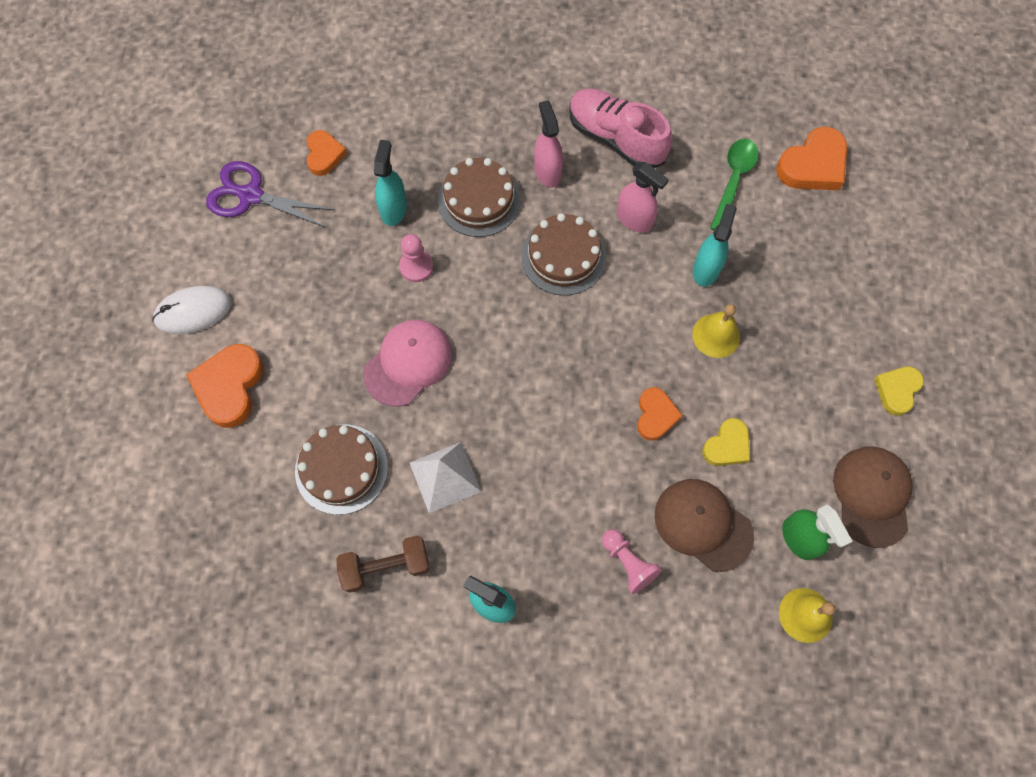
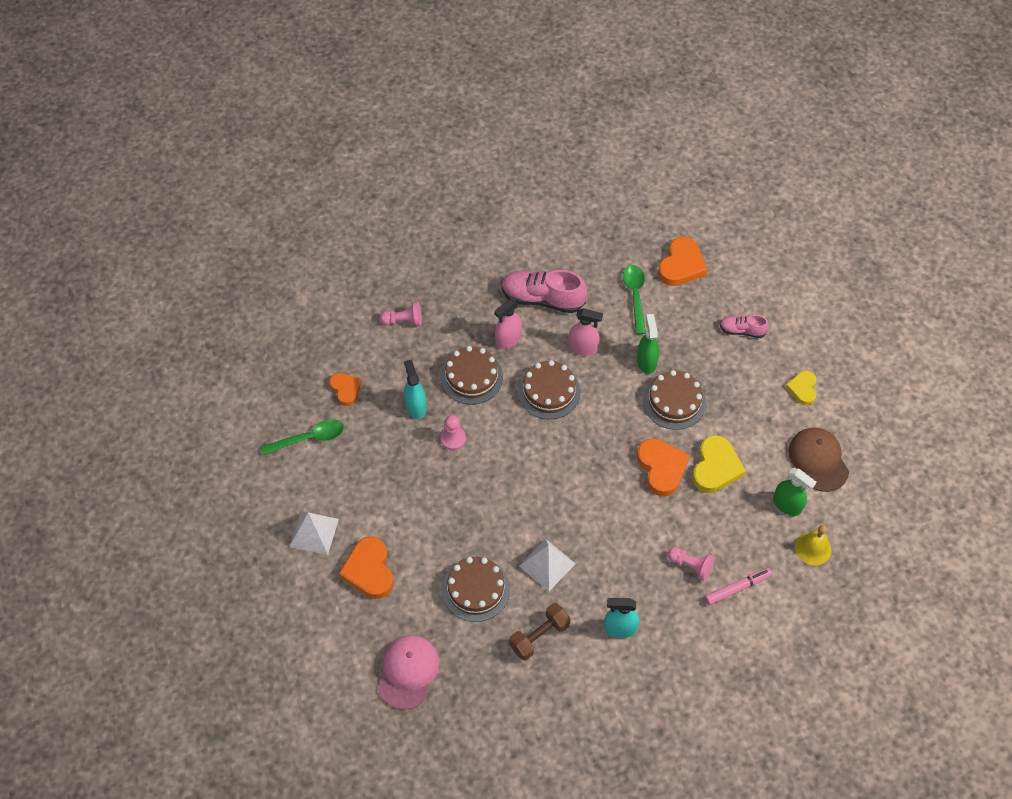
camera: 25 degrees left, 10 degrees down
white mouse [152,286,231,334] -> white pyramid [290,511,339,555]
purple scissors [206,161,335,228] -> green spoon [261,419,344,456]
pink cap [363,320,452,407] -> pink cap moved to [378,635,439,710]
pink spray bottle [534,101,563,188] -> pink spray bottle turned 90 degrees counterclockwise [495,299,522,349]
orange heart [637,387,683,441] -> orange heart [637,438,690,496], size x1.60
brown cap [655,479,754,572] -> none
yellow bell [692,304,740,358] -> brown cake [643,370,706,430]
turquoise spray bottle [693,204,737,287] -> green spray bottle [637,314,659,374]
yellow heart [702,418,750,466] -> yellow heart [692,435,746,493], size x1.60
none -> pink pawn [380,302,422,326]
none -> pink marker [705,568,772,605]
none -> pink shoe [719,315,769,338]

